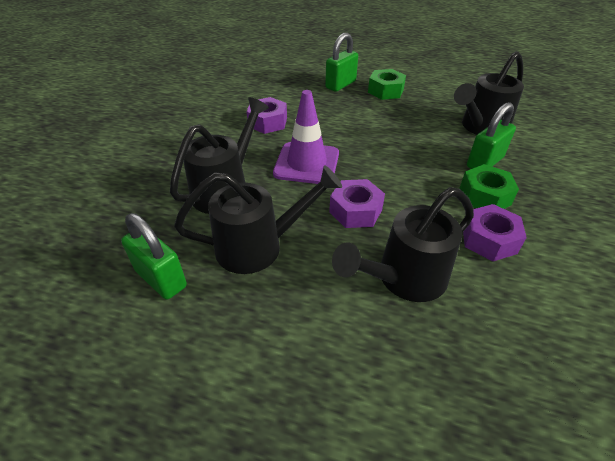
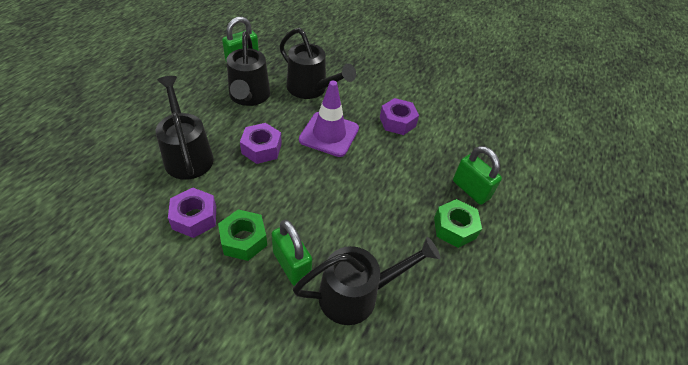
camera: 95 degrees right, 5 degrees up
black watering can [454,51,524,135] -> black watering can turned 105 degrees clockwise [293,237,440,325]

